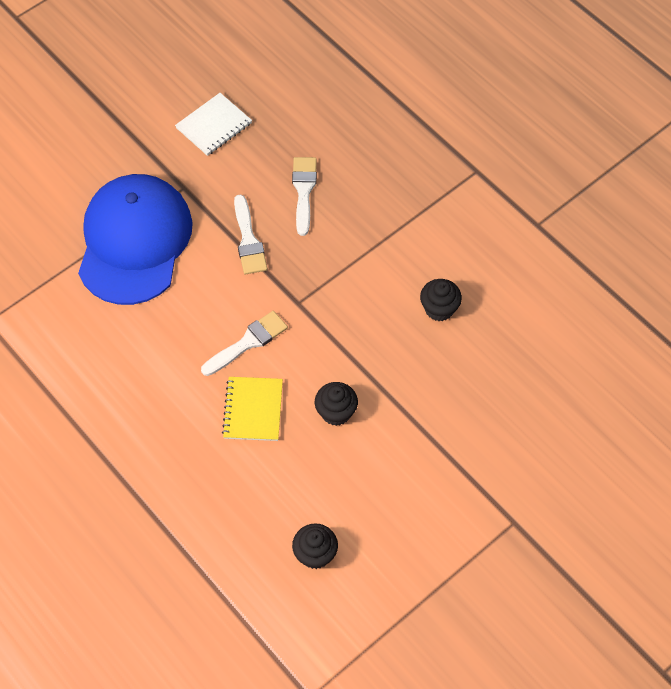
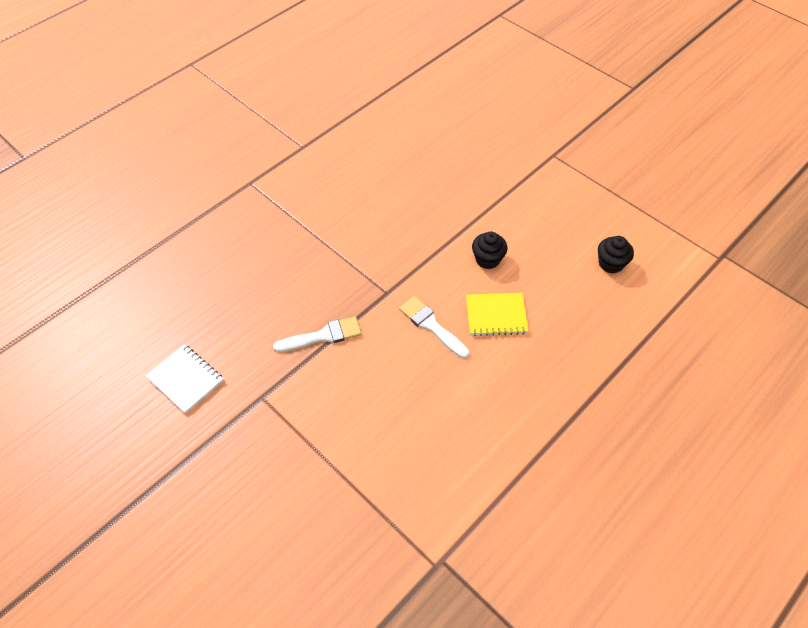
camera: 95 degrees left, 5 degrees down
blue cap [78,174,193,305] -> none
white brush [292,157,317,236] -> none
black cupcake [420,279,462,321] -> none

